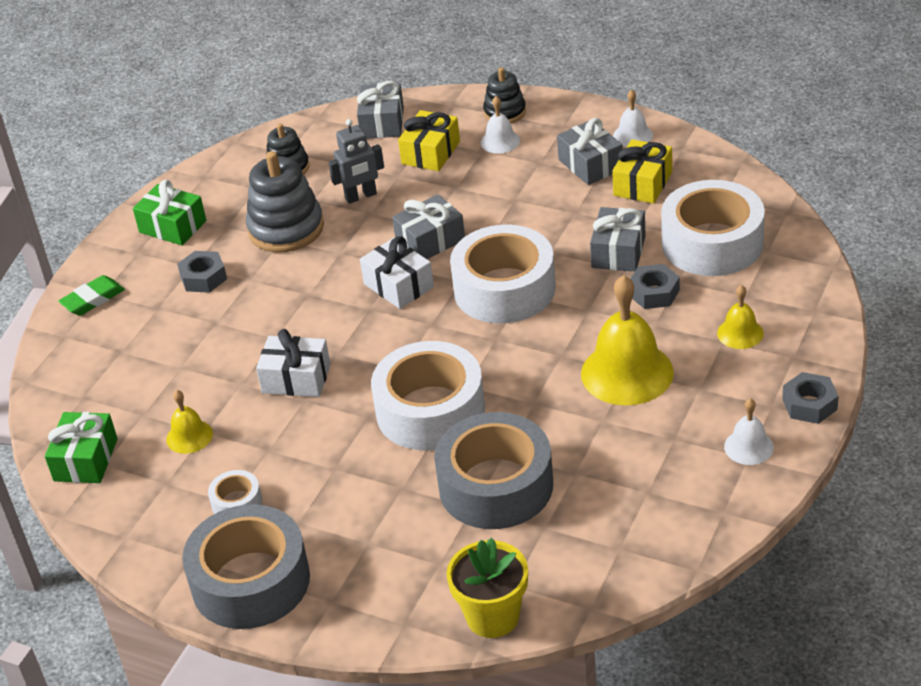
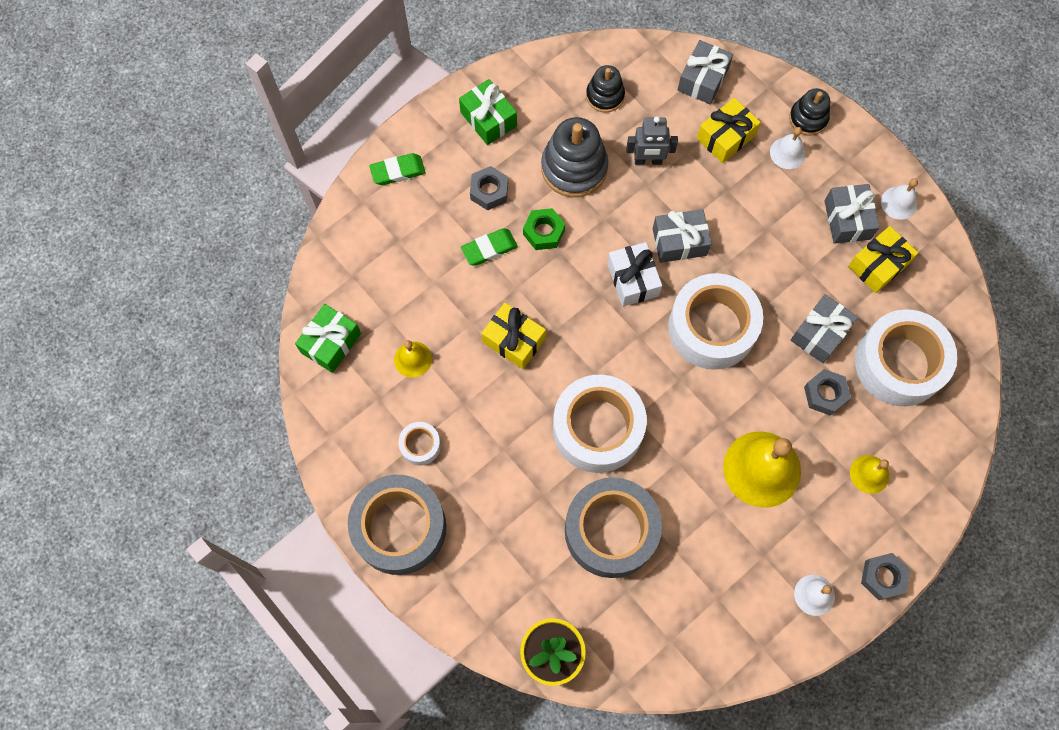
camera: 20 degrees right, 30 degrees up
white gift [256,329,331,397] -> yellow gift [482,303,546,369]
none -> green eraser [461,228,518,266]
none -> green nut [523,208,565,250]

